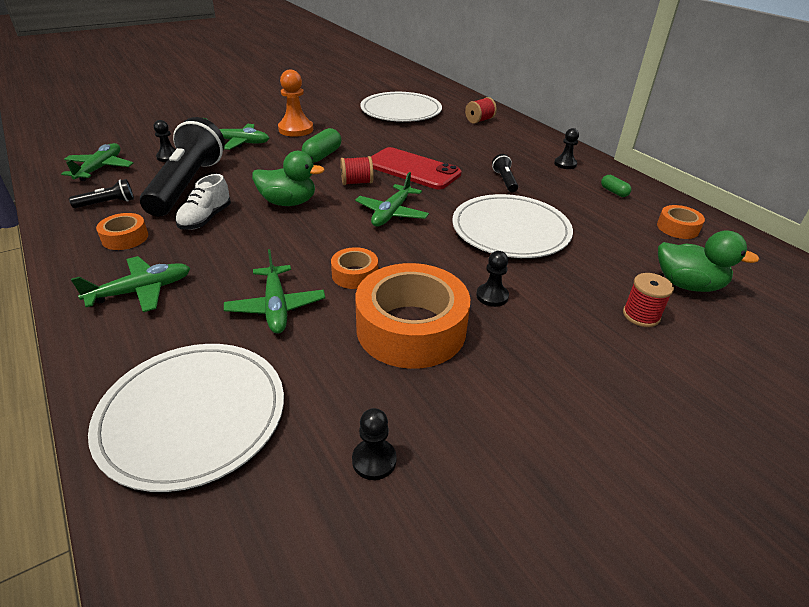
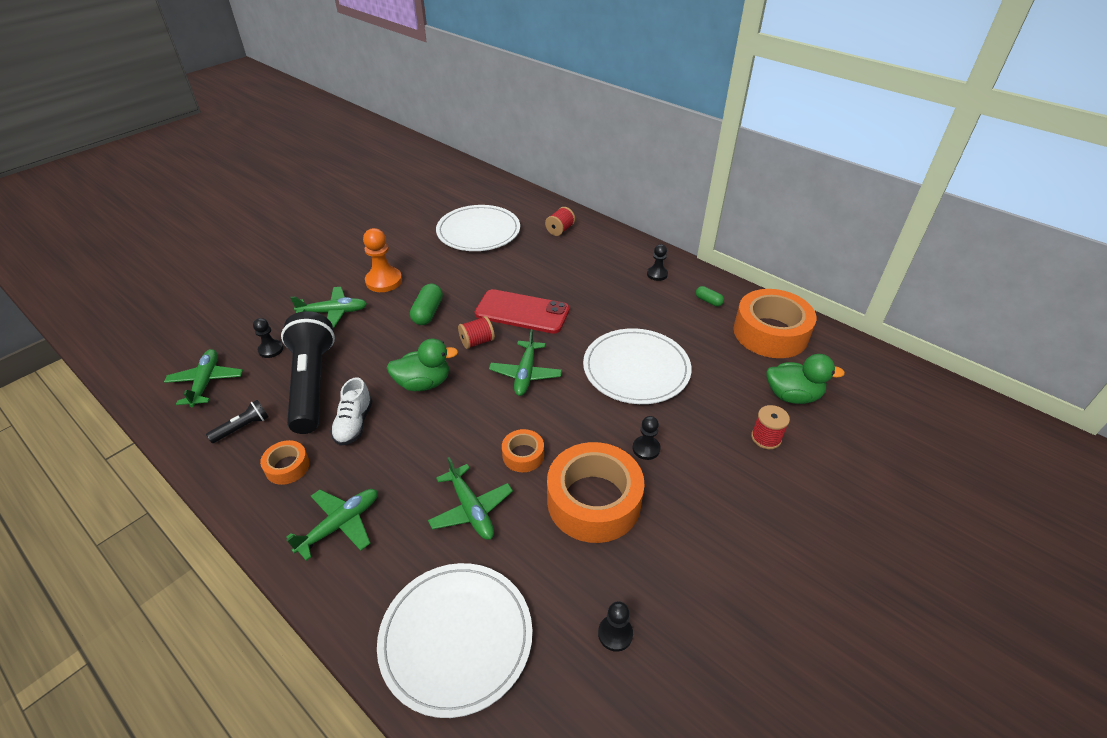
camera: 15 degrees left, 5 degrees up
black flashlight [492,154,518,192] -> none
orange tape [657,205,705,239] -> orange tape [734,289,816,358], size x2.11

